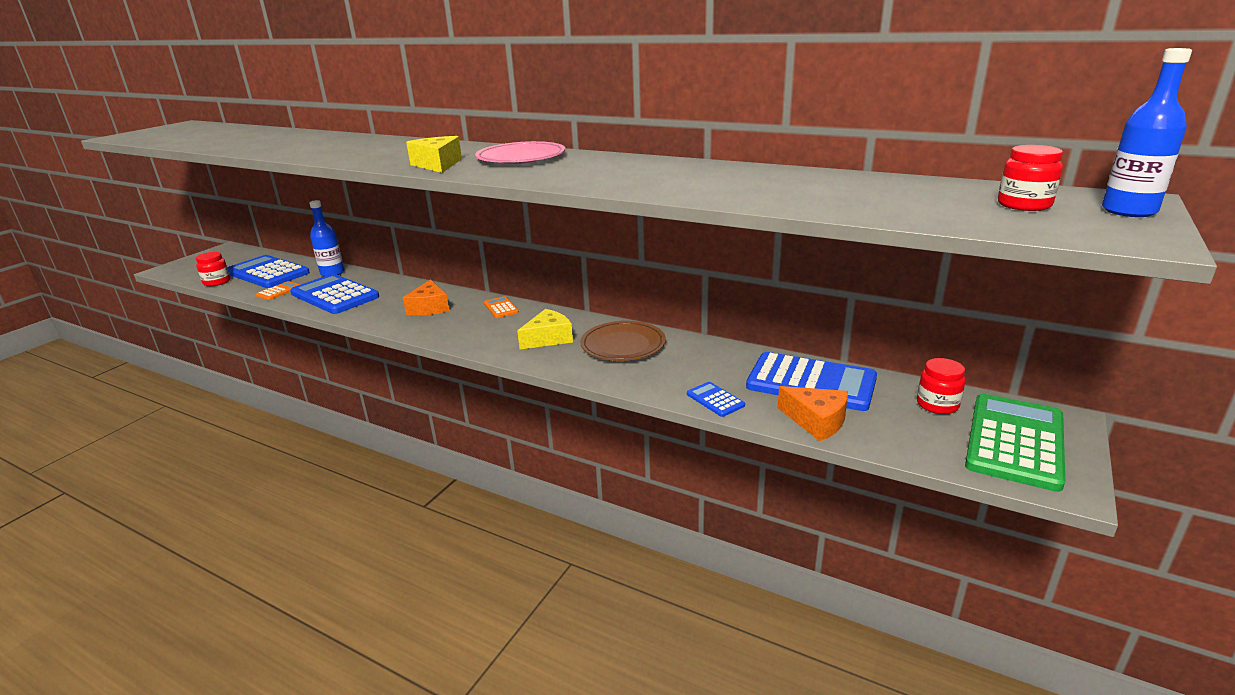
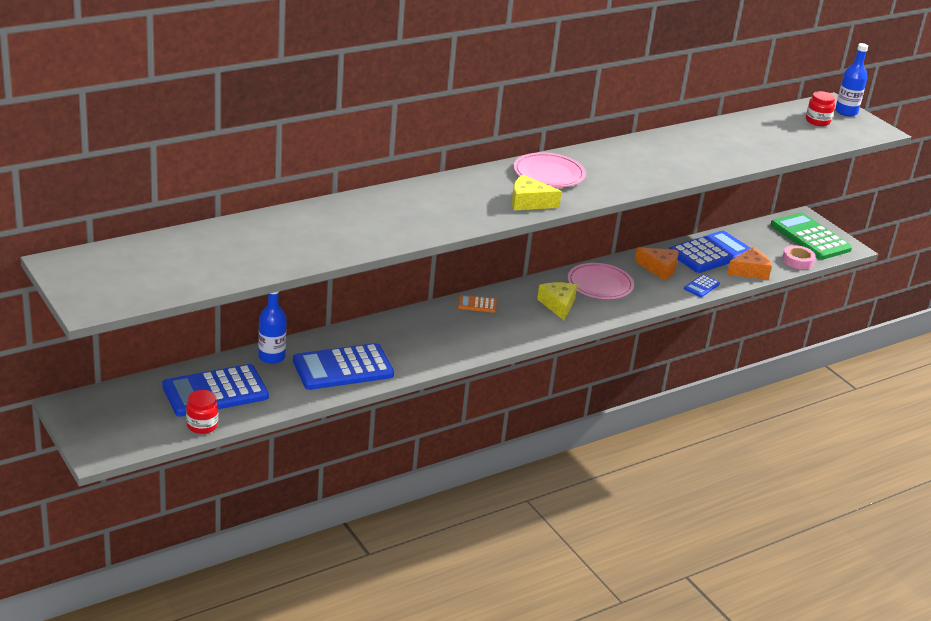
camera: 65 degrees left, 5 degrees up
orange calculator [256,281,300,300] -> none
orange cheese [403,279,449,315] -> orange cheese moved to [635,247,678,280]
brown plate [580,321,666,361] -> pink plate [568,263,634,299]
blue calculator [687,382,745,417] -> blue calculator turned 45 degrees counterclockwise [684,275,720,297]
red jar [917,358,965,414] -> none
none -> pink tape [782,245,816,269]

